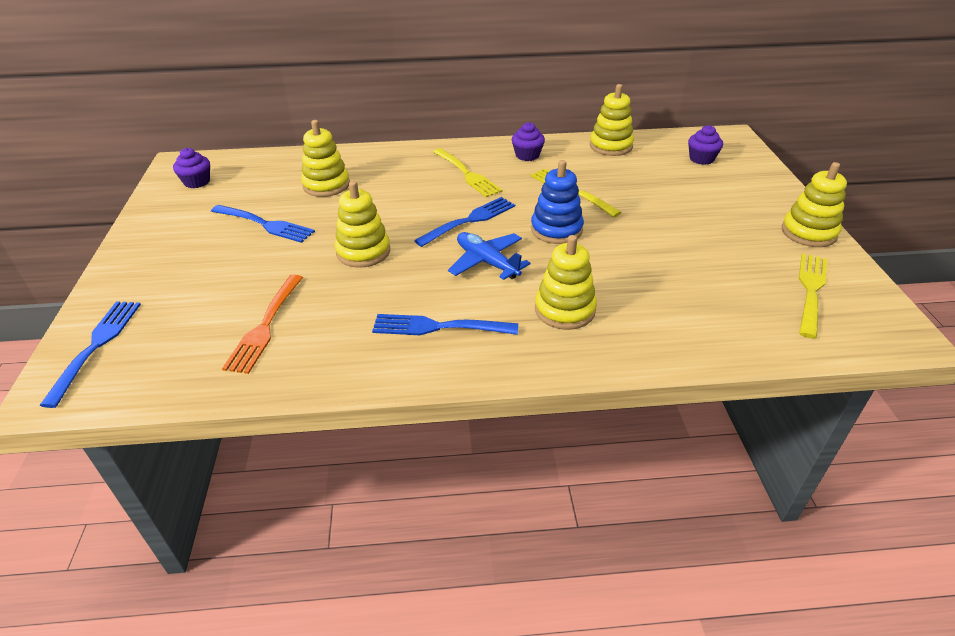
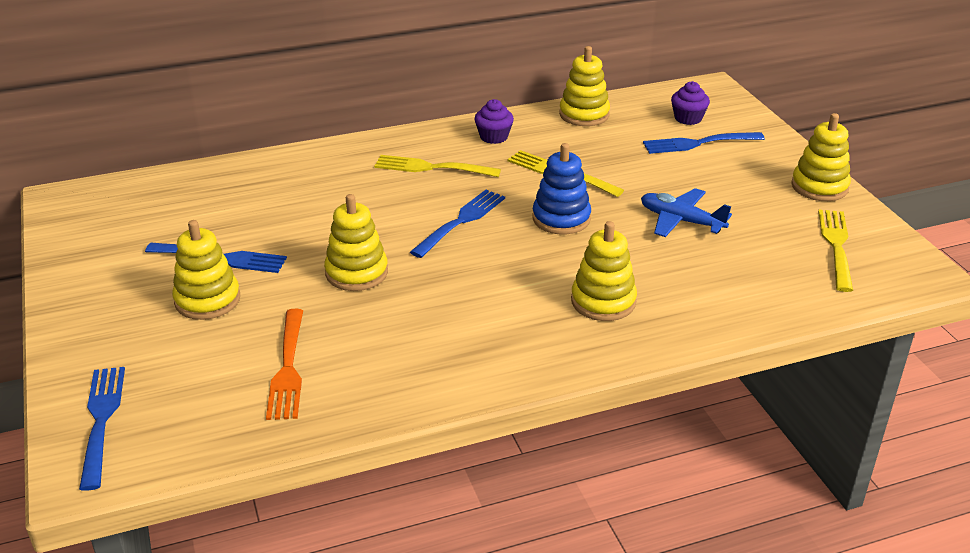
camera: 15 degrees left, 5 degrees down
purple cupcake [173,148,210,188] -> none
yellow stacking toy [301,120,350,197] -> yellow stacking toy moved to [172,220,240,320]
blue fork [372,314,518,335] -> blue fork moved to [643,132,765,154]
yellow fork [433,148,503,197] -> yellow fork turned 150 degrees clockwise [374,155,501,177]
blue plane [448,232,530,280] -> blue plane moved to [641,188,732,237]

